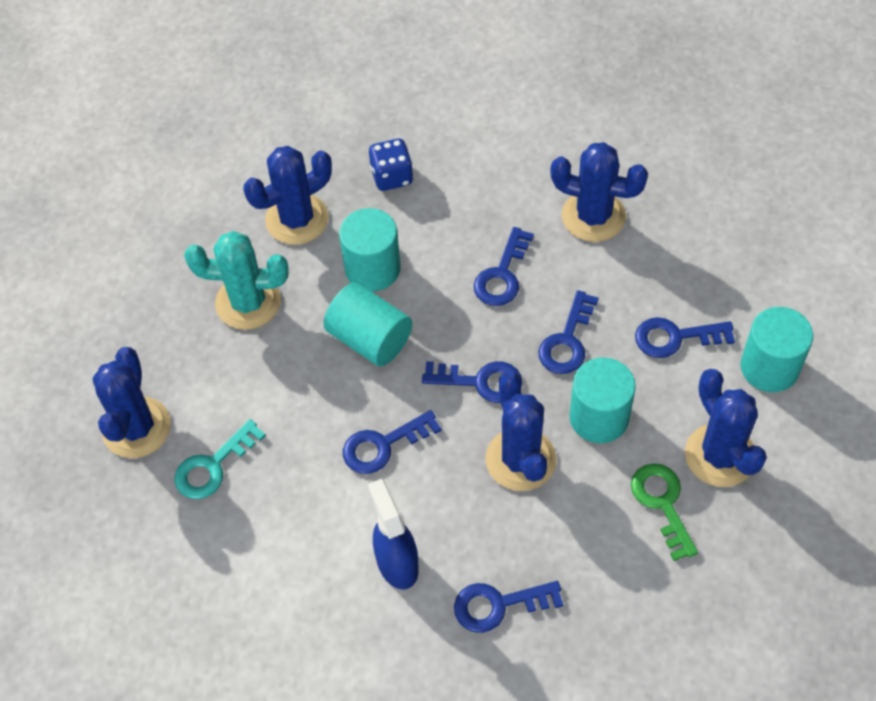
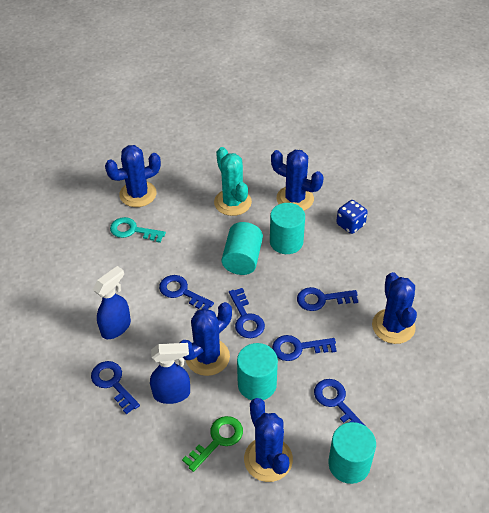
camera: 60 degrees right, 10 degrees down
blue cactus [685,369,767,487] -> blue cactus turned 60 degrees counterclockwise [244,398,293,482]
none -> blue spray bottle [150,343,190,404]

